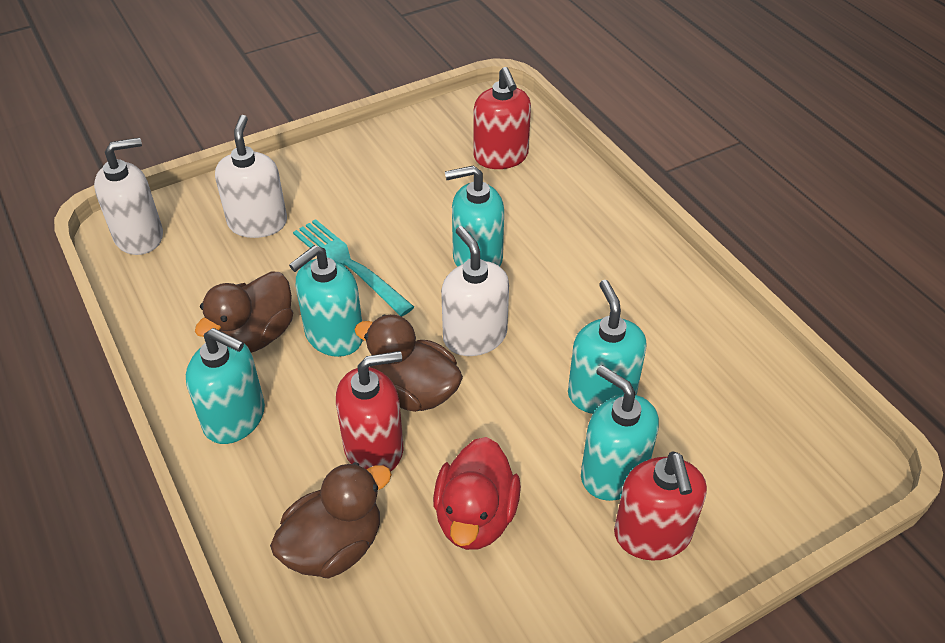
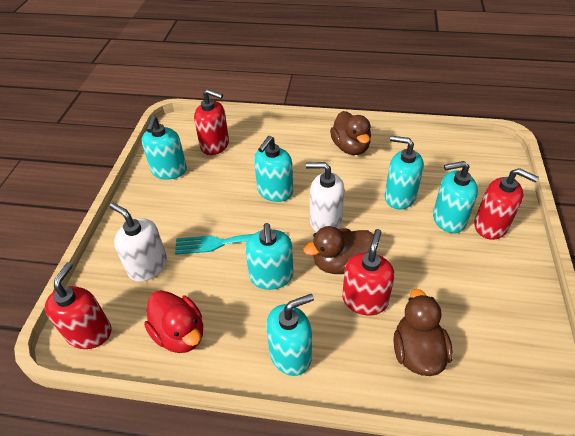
camera: 50 degrees left, 0 degrees up
white soap dispenser [94,137,163,255] -> red soap dispenser [45,262,111,349]
brown duck [195,271,293,353] -> brown duck moved to [330,111,371,155]
red duck [433,437,521,550] -> red duck moved to [144,290,203,353]
none -> turquoise soap dispenser [142,116,187,180]

